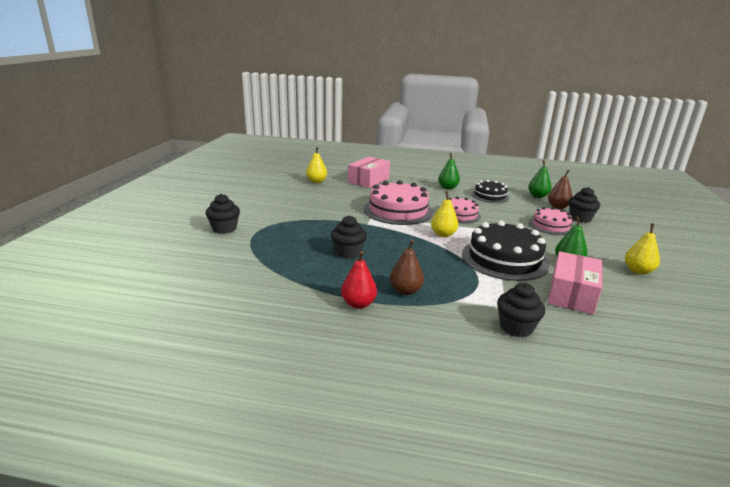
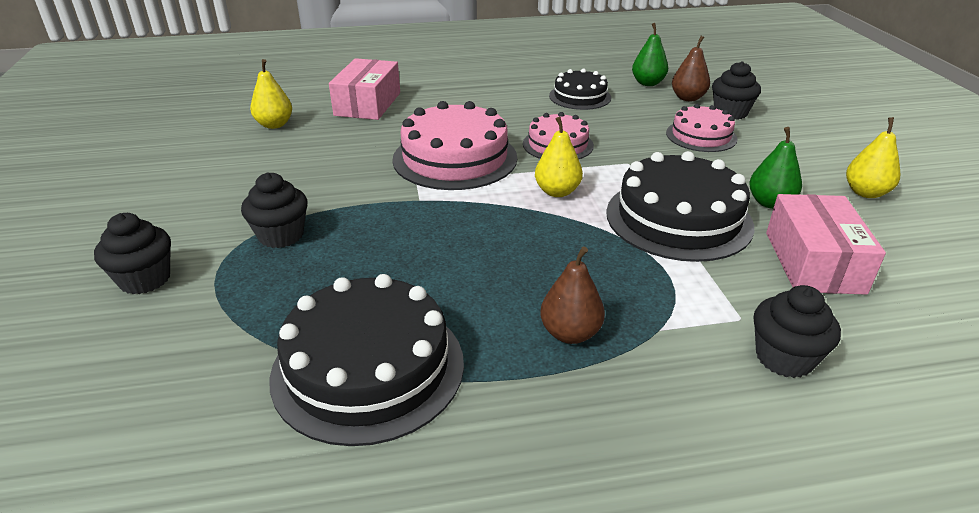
camera: 20 degrees left, 10 degrees up
black cupcake [331,216,367,259] -> black cupcake moved to [241,173,308,248]
red pear [341,251,377,309] -> none
green pear [438,153,460,189] -> none
none -> black cake [269,274,464,446]

